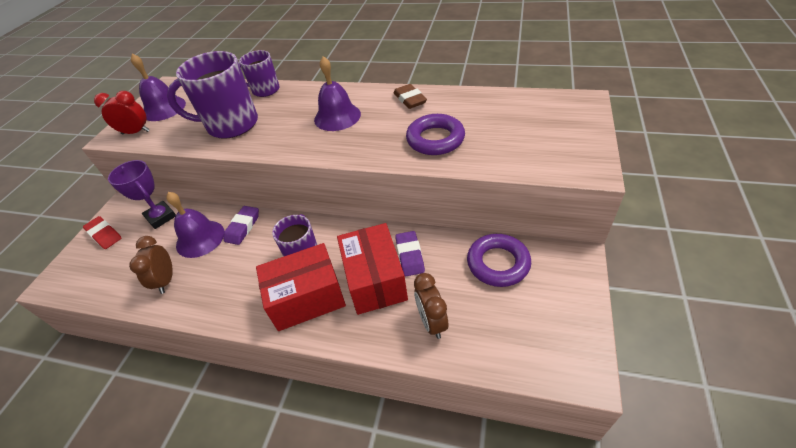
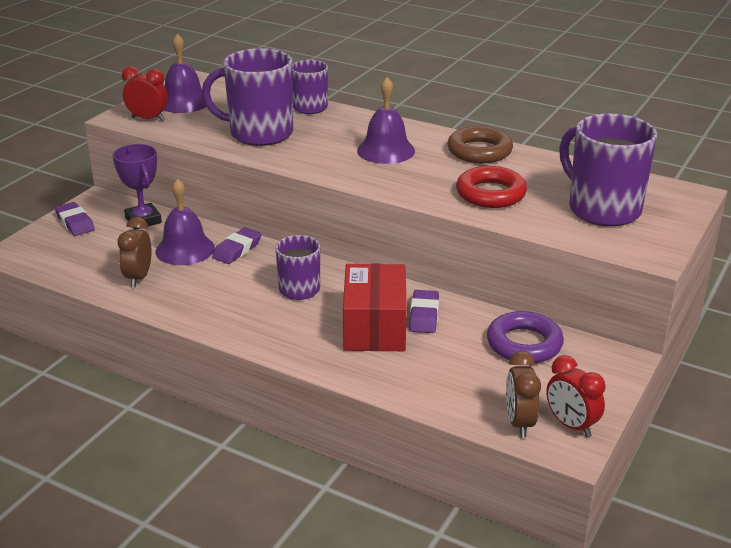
camera: 10 degrees right, 15 degrees down
red eraser [83,216,121,249] -> purple eraser [55,202,95,236]
red box [256,243,346,331] -> none
brown eraser [393,84,427,109] -> brown ring [447,126,513,163]
purple ring [406,114,465,155] -> red ring [456,166,527,208]
brown clock [414,273,448,339] -> brown clock moved to [506,351,541,437]
none -> red clock [546,355,606,437]
none -> purple mug [559,113,657,226]

